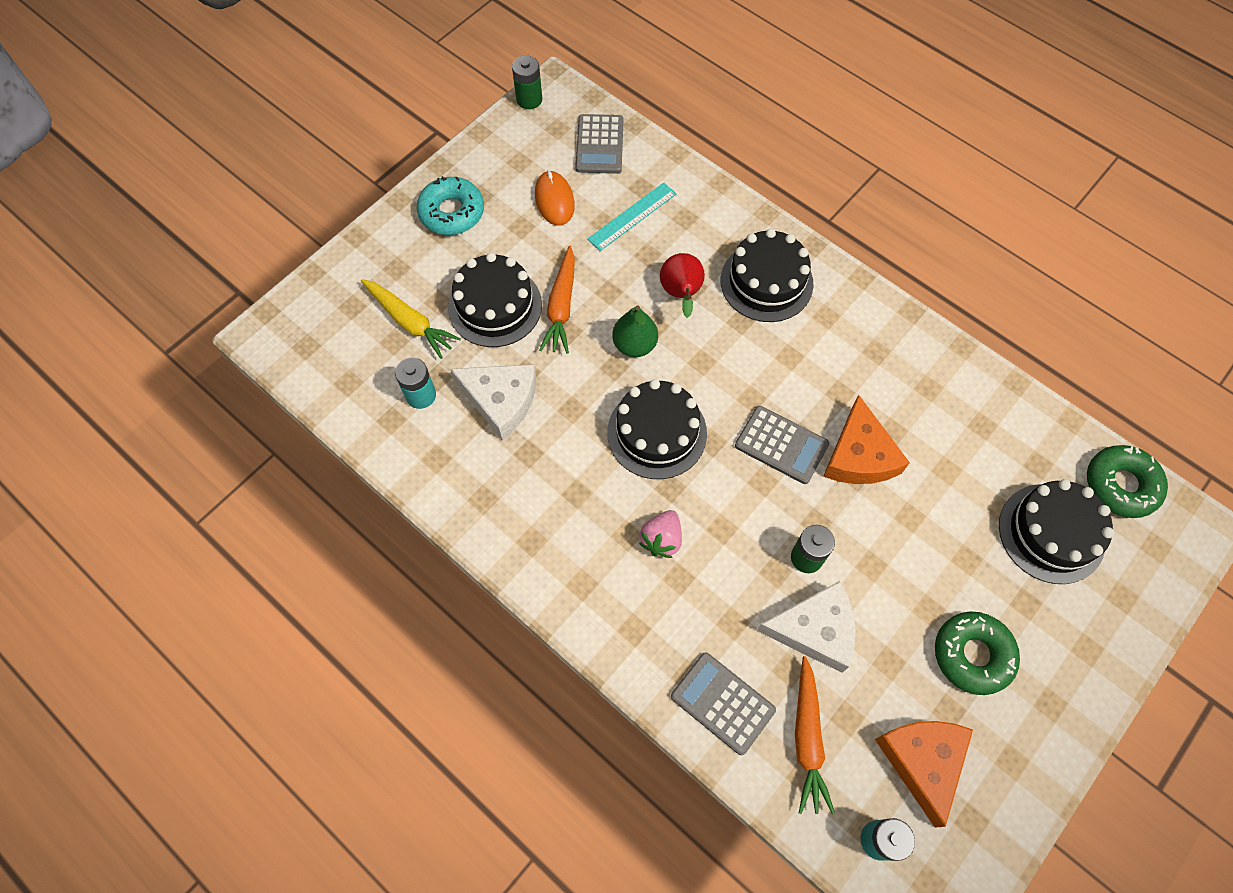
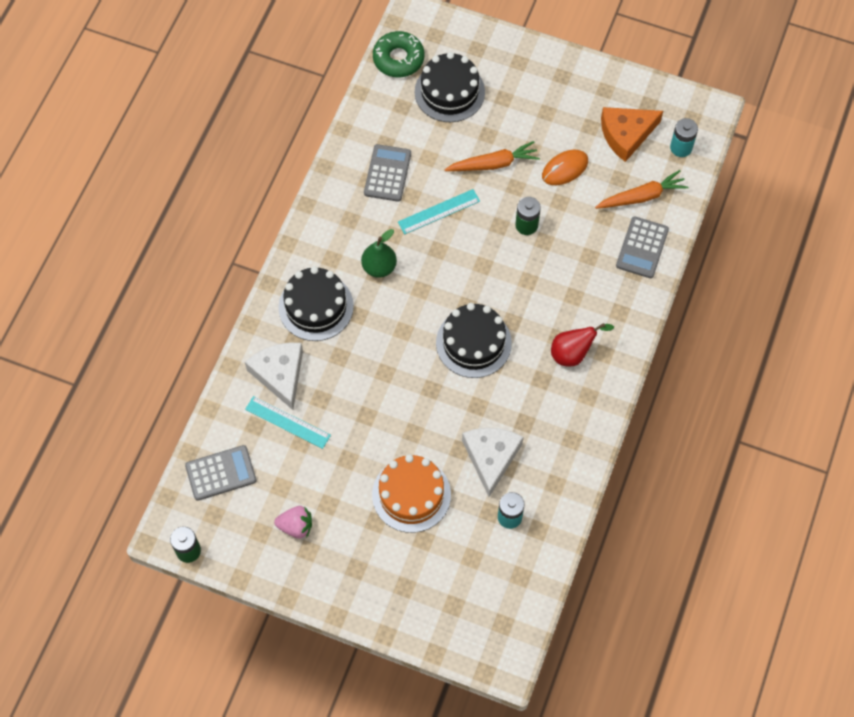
camera: 110 degrees left, 0 degrees up
yellow carrot [361,279,461,359] -> none
turquoise donut [417,176,484,235] -> none
black cake [448,253,542,347] -> orange cake [372,454,451,533]
orange mouse [535,170,575,226] -> orange mouse moved to [542,150,588,185]
orange carrot [539,246,575,354] -> orange carrot moved to [444,141,540,171]
green pear [612,305,658,357] -> green pear moved to [361,229,397,278]
pink strawberry [639,510,682,558] -> pink strawberry moved to [274,506,312,539]
red pear [660,253,705,318] -> red pear moved to [551,323,614,366]
grey calculator [735,406,829,484] -> grey calculator moved to [364,144,411,202]
white cheese [757,581,856,673] -> white cheese moved to [245,343,303,410]
orange cheese [823,395,910,484] -> turquoise ruler [398,189,480,234]
green donut [935,611,1020,695] -> none

